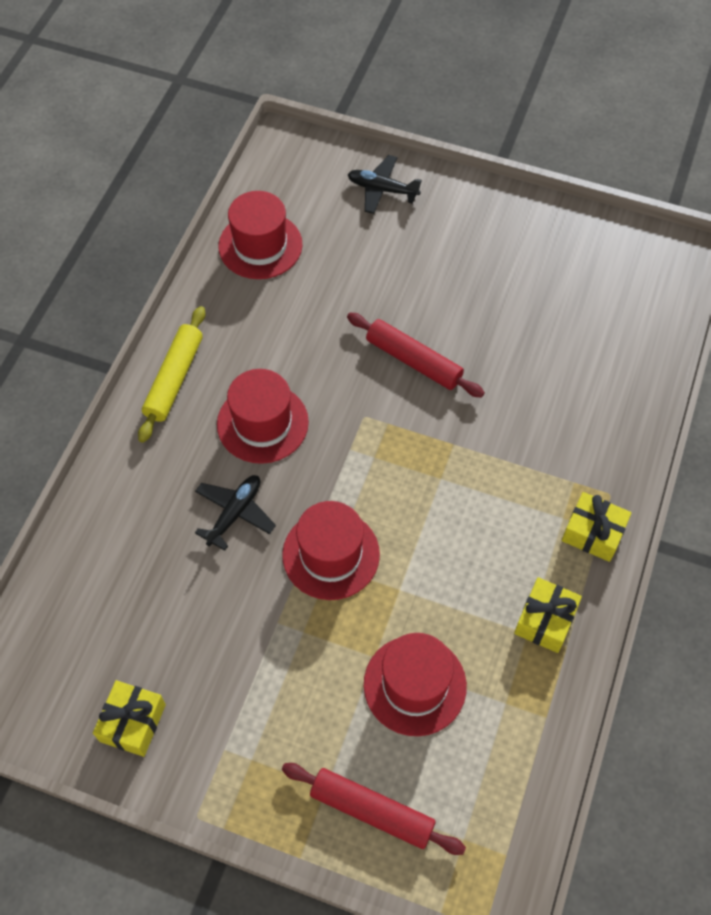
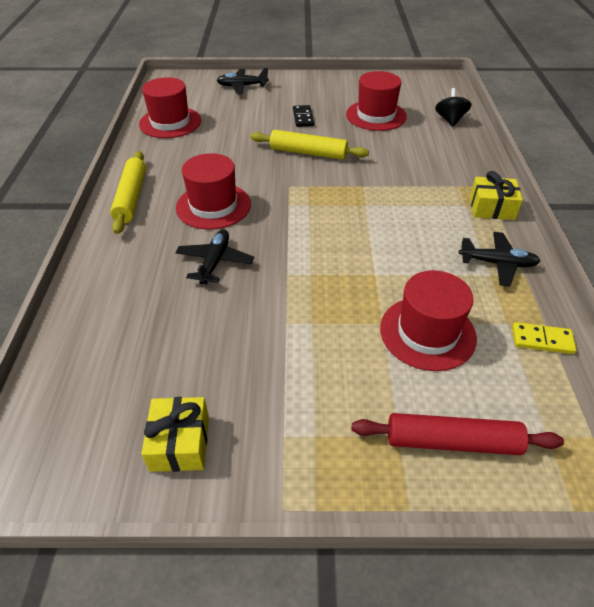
camera: 20 degrees left, 15 degrees down
red hat [282,501,380,600] -> red hat moved to [346,71,407,131]
red rolling pin [347,313,485,398] -> yellow rolling pin [251,130,369,160]
yellow gift [514,577,582,653] -> black plane [459,232,540,286]
none -> black domino [293,105,314,127]
none -> black spinning top [435,88,472,127]
none -> yellow domino [512,322,577,354]

